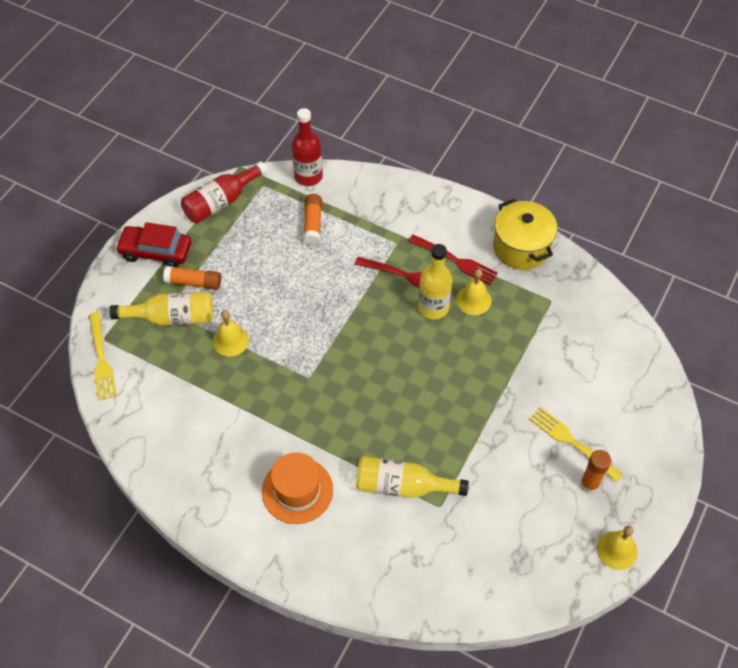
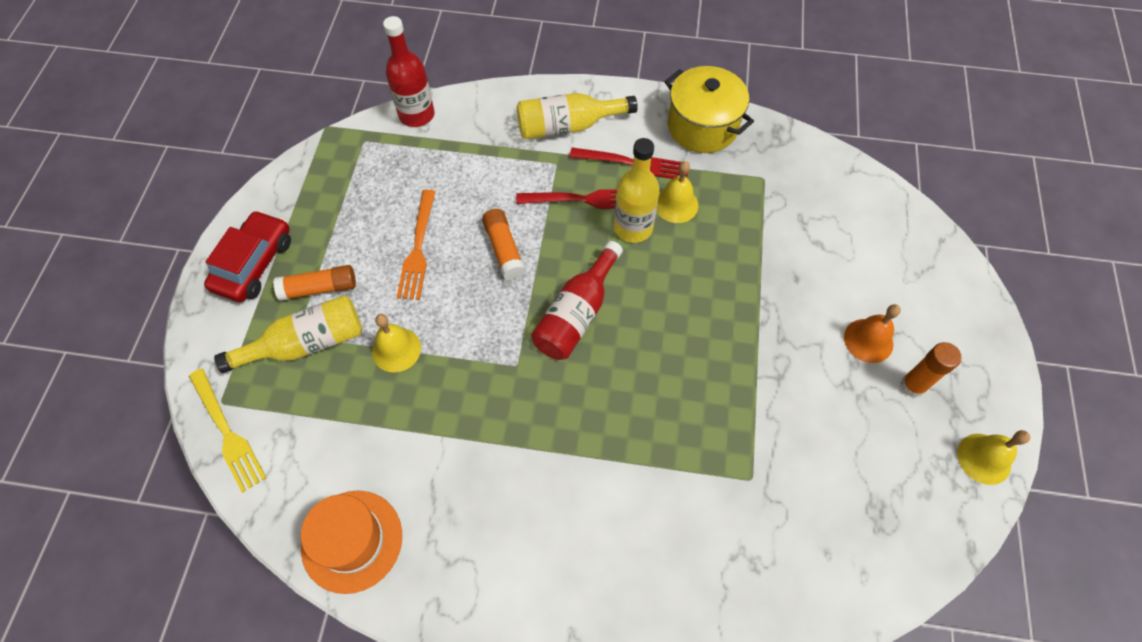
camera: 20 degrees left, 5 degrees up
red car [115,222,191,267] -> red car turned 120 degrees clockwise [204,210,291,302]
red bottle [181,161,267,224] -> red bottle moved to [531,241,623,360]
orange hat [262,452,333,524] -> orange hat moved to [301,491,402,594]
orange glue stick [303,194,322,246] -> orange glue stick moved to [482,209,525,280]
yellow bottle [356,456,469,498] -> yellow bottle moved to [517,93,638,140]
yellow fork [529,407,623,482] -> orange bell [844,304,901,363]
none -> orange fork [397,190,436,300]

